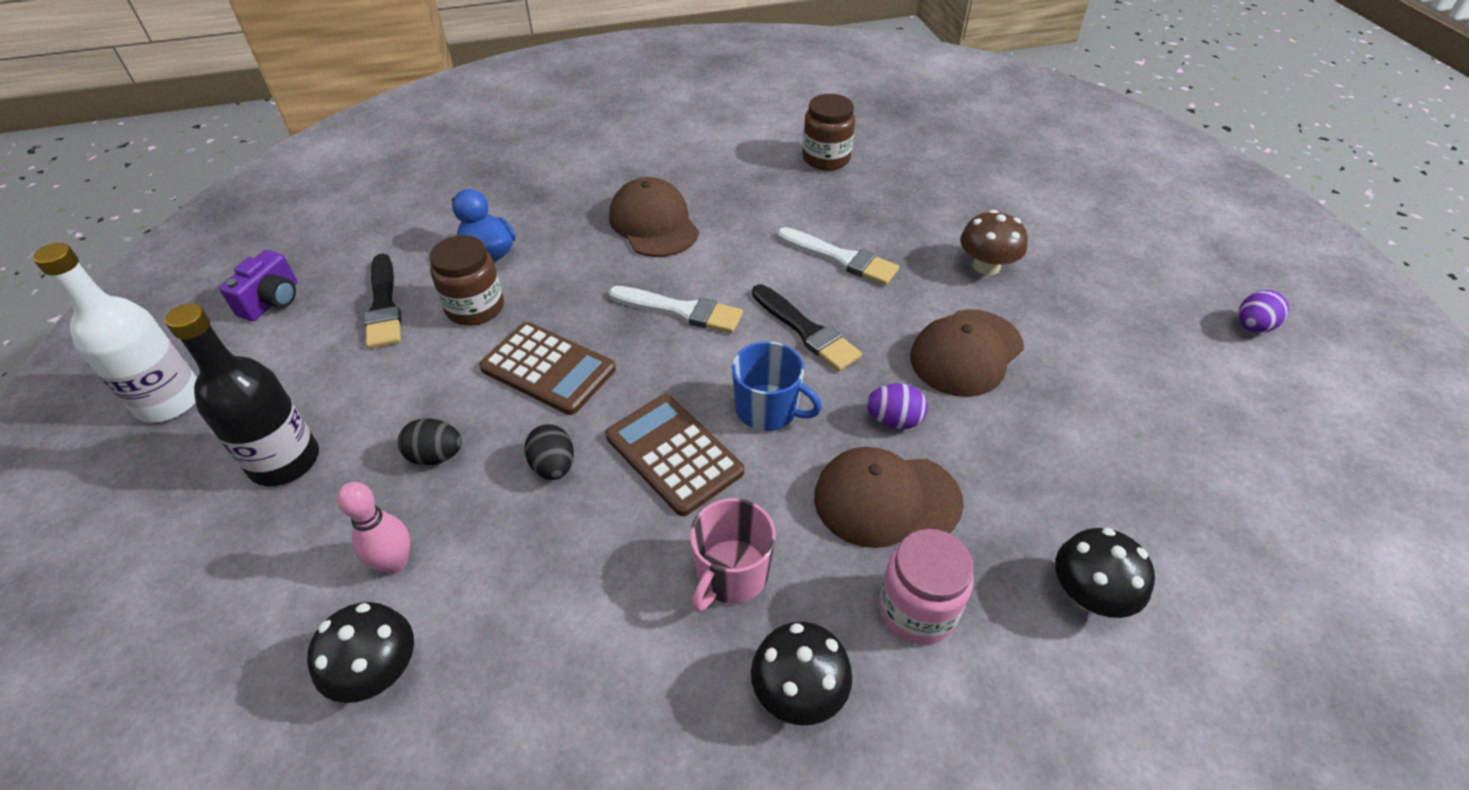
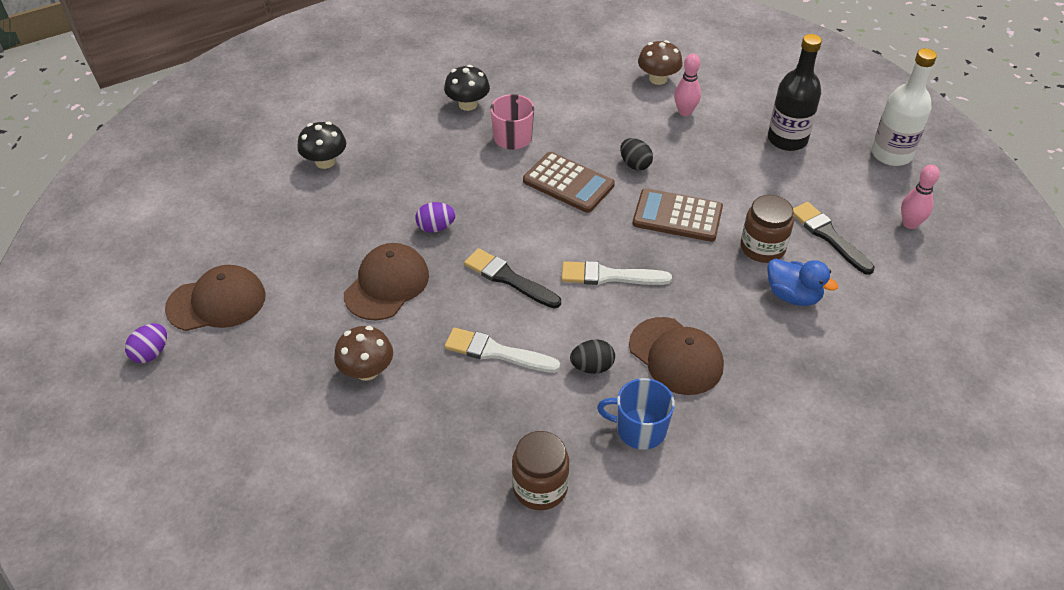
camera: 165 degrees right, 0 degrees up
purple camera [219,250,297,321] -> pink bowling pin [901,165,940,229]
black mushroom [307,602,414,703] -> brown mushroom [638,40,682,85]
black egg [398,418,462,465] -> black egg moved to [570,339,615,374]
blue mug [732,341,822,431] -> blue mug moved to [597,378,675,450]
brown cap [814,447,963,548] -> brown cap moved to [165,265,265,331]
pink jar [879,529,974,644] -> none

